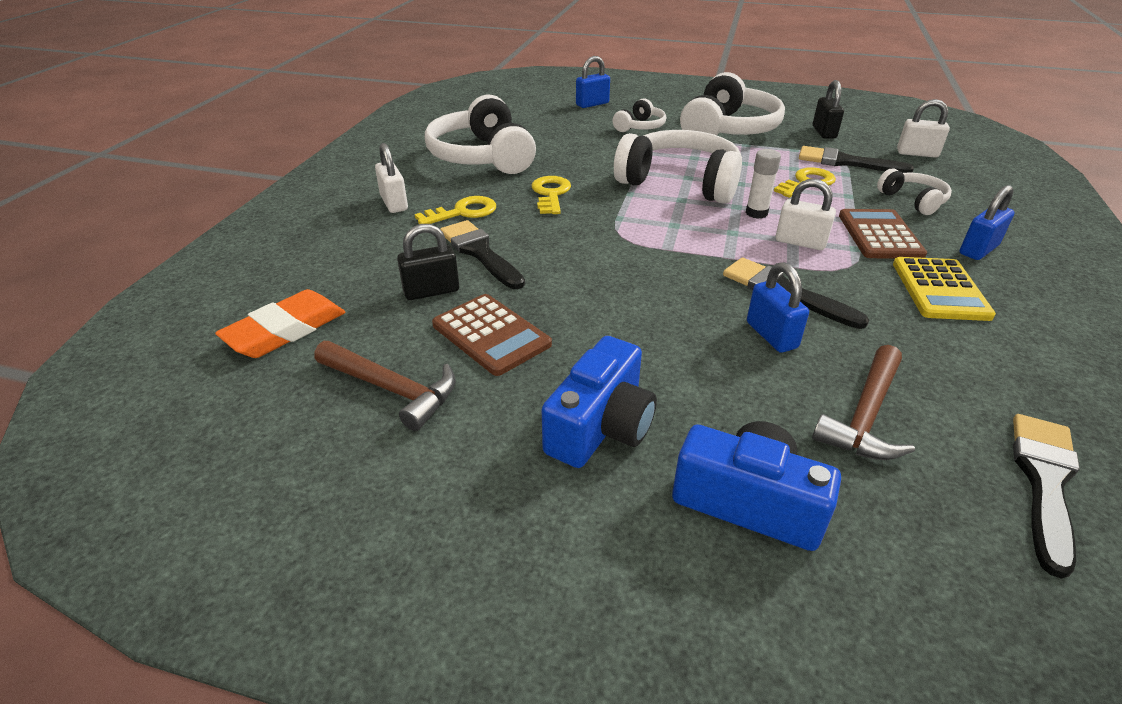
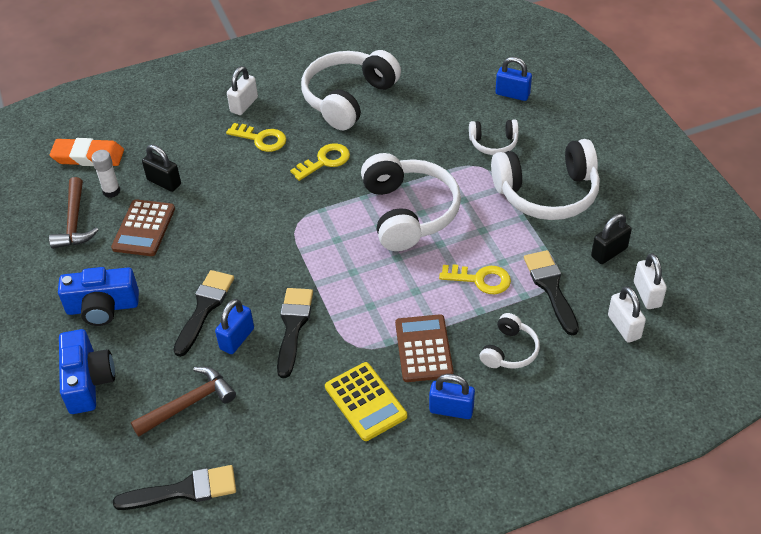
camera: 55 degrees right, 10 degrees up
black brush [440,220,525,289] -> black brush moved to [173,270,234,357]
white glue stick [746,149,781,219] -> white glue stick moved to [92,150,120,198]
white padlock [776,179,836,250] -> white padlock moved to [634,253,667,309]
brown hammer [812,345,915,460] -> brown hammer turned 150 degrees clockwise [131,367,236,437]
brown calculator [839,209,927,259] -> brown calculator turned 60 degrees counterclockwise [395,314,454,382]
yellow calculator [893,257,996,321] -> yellow calculator turned 90 degrees counterclockwise [325,362,407,441]

